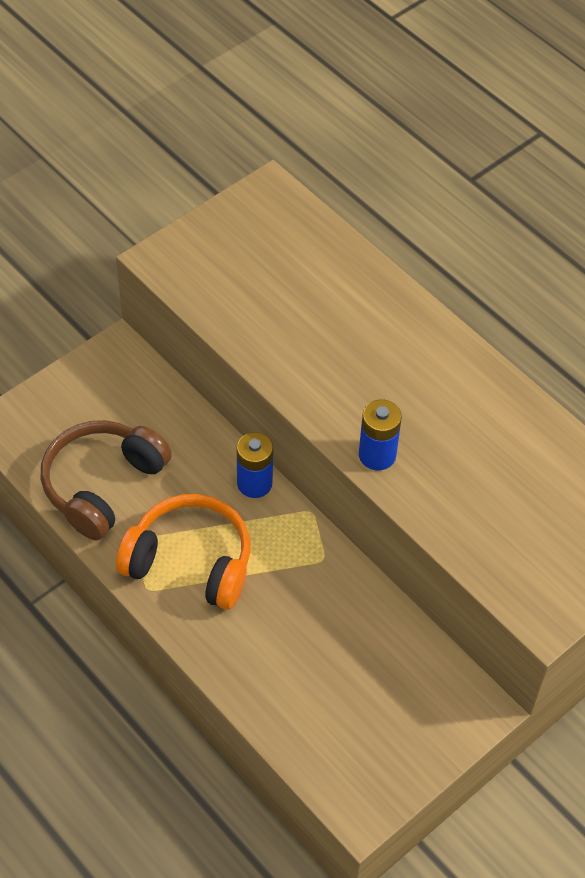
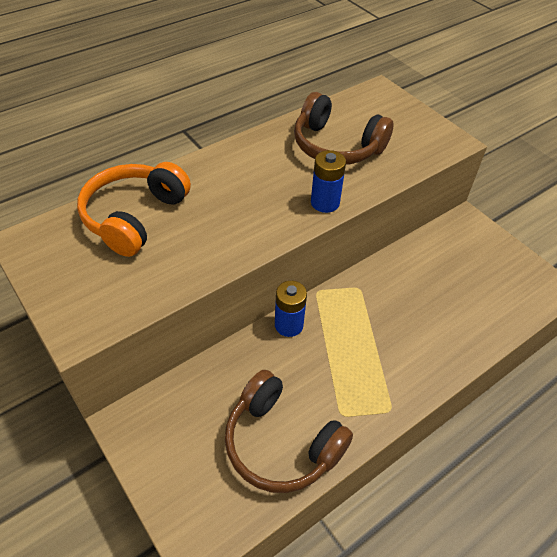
camera: 85 degrees left, 5 degrees down
orange headphones [116,494,250,610] -> orange headphones moved to [77,162,191,257]
none -> brown headphones [294,92,394,165]

